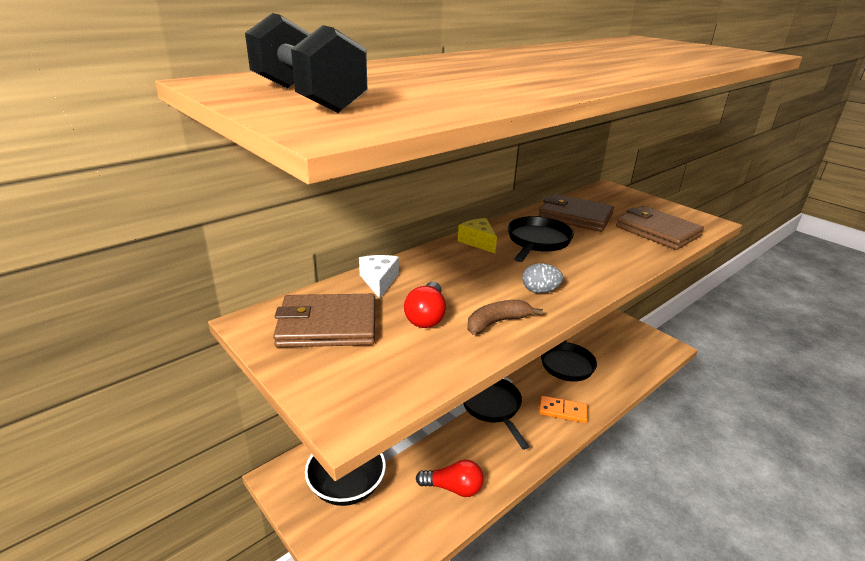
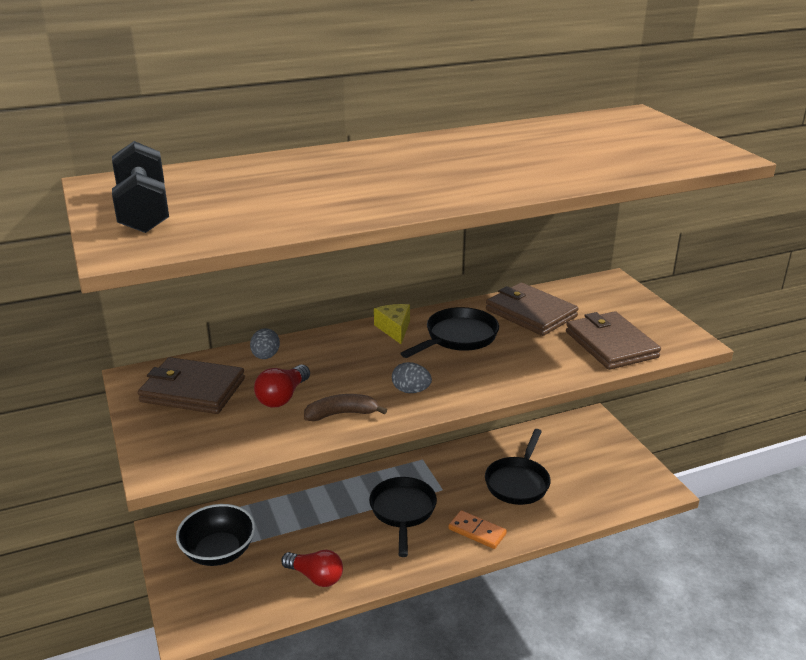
camera: 20 degrees right, 0 degrees up
white cheese [359,255,399,299] -> grey egg [250,328,280,359]

